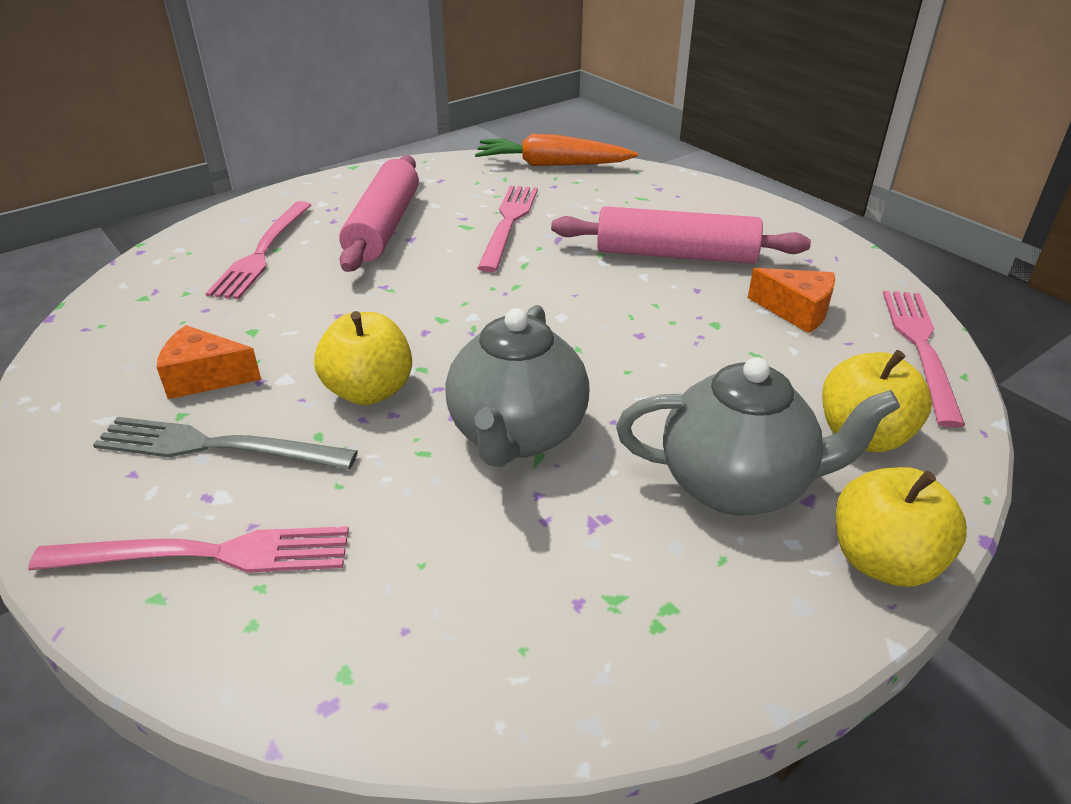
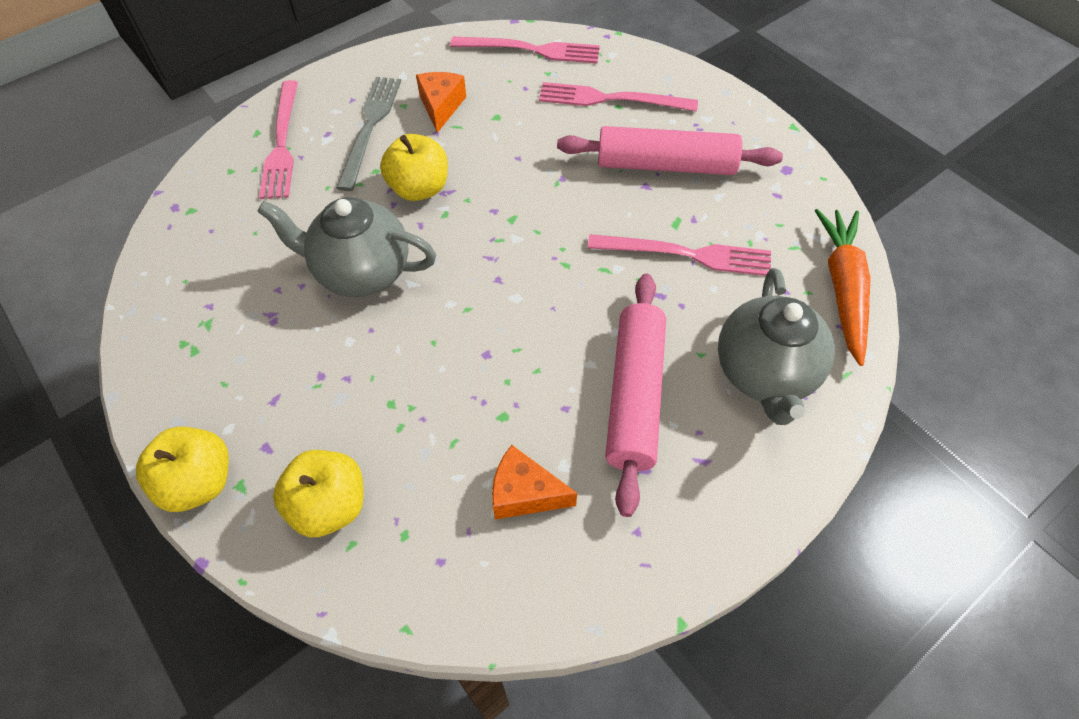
camera: 90 degrees right, 20 degrees up
grey teapot [616,357,900,515] -> grey teapot moved to [718,268,835,425]
orange cheese [748,268,835,333] -> orange cheese turned 75 degrees clockwise [492,445,577,519]
pink fork [883,291,965,428] -> pink fork moved to [450,37,600,63]

